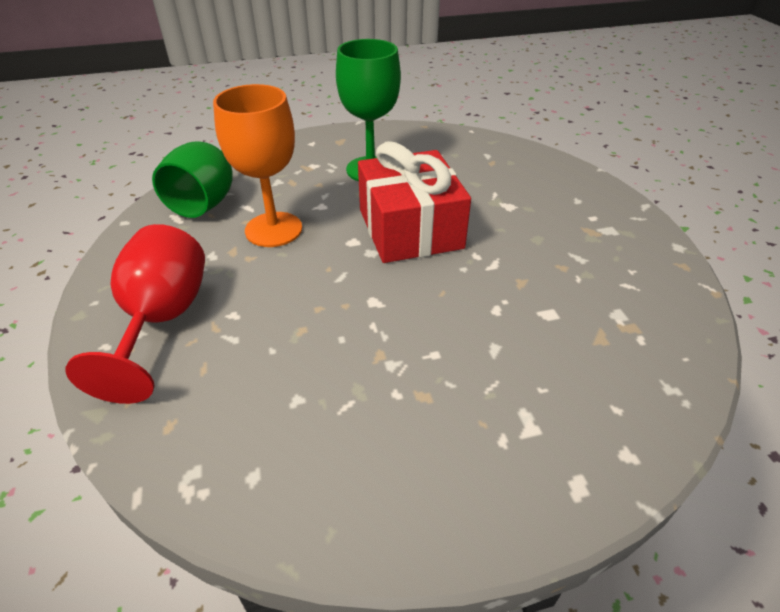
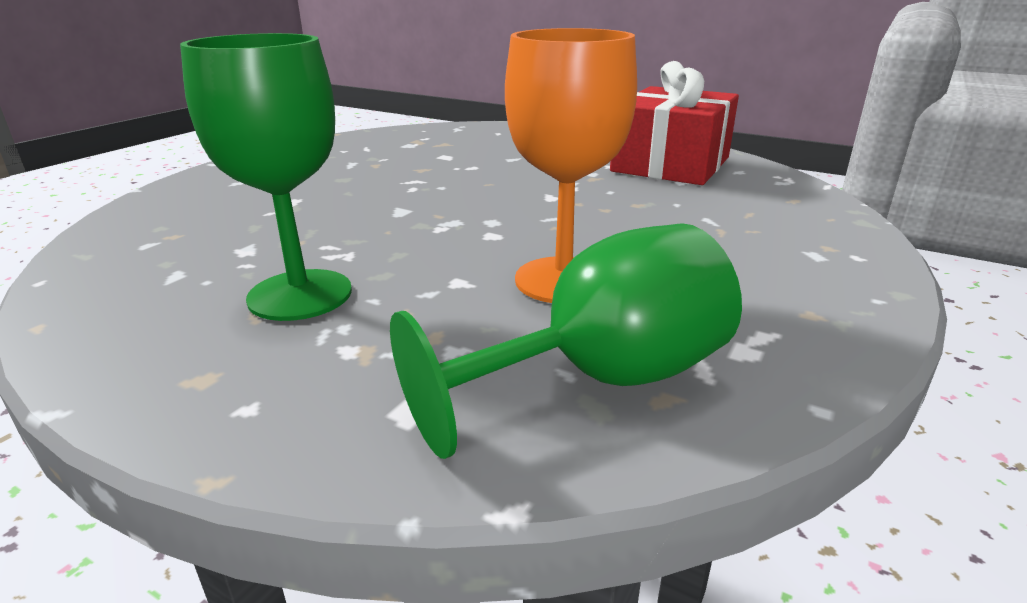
camera: 135 degrees left, 15 degrees down
red goblet [65,224,205,404] -> none
red gift [358,141,471,263] -> red gift moved to [610,61,739,185]

